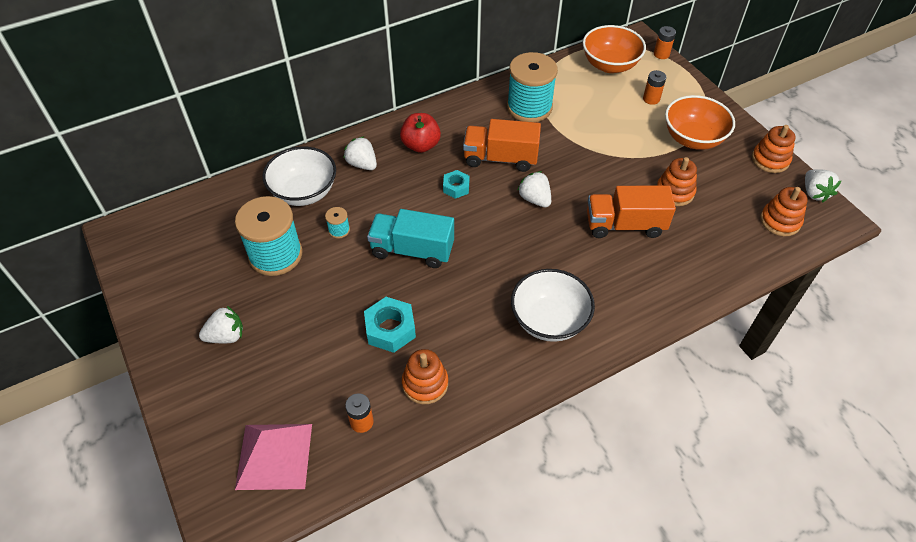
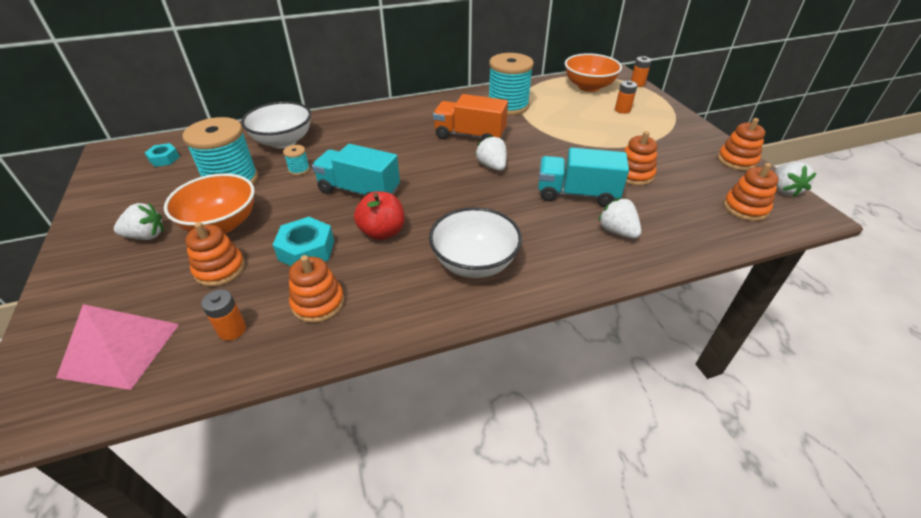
camera: 10 degrees right, 10 degrees down
white strawberry [344,136,377,170] -> white strawberry moved to [598,198,641,239]
red apple [400,113,441,153] -> red apple moved to [354,191,404,240]
turquoise nut [443,170,469,199] -> turquoise nut moved to [145,143,180,167]
orange truck [587,185,676,238] -> turquoise truck [538,148,629,207]
orange bowl [665,95,735,150] -> orange bowl moved to [164,173,255,234]
none -> orange stacking toy [185,222,245,287]

